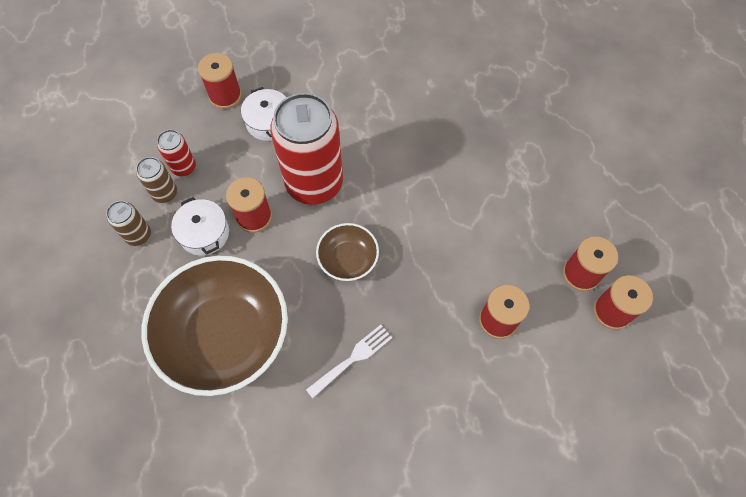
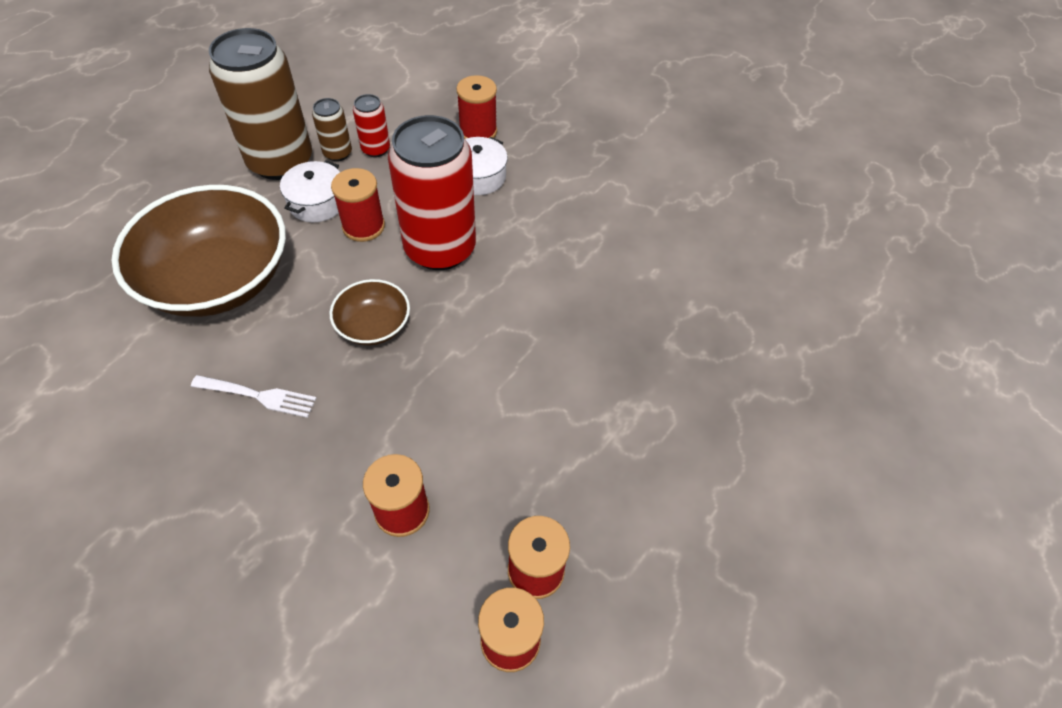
camera: 50 degrees right, 10 degrees down
brown can [106,201,151,246] -> brown can [209,28,312,180], size x2.23

